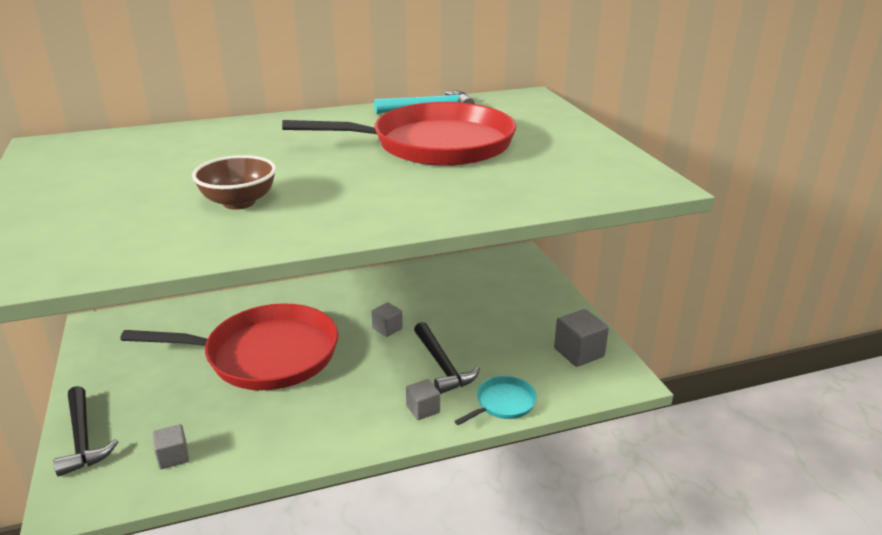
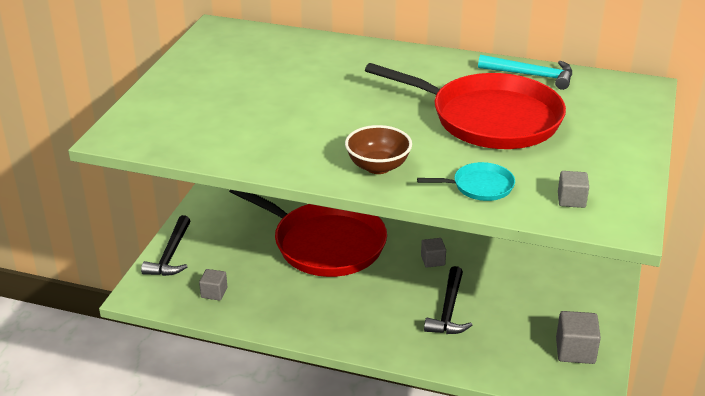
camera: 35 degrees right, 5 degrees up
brown bowl [192,155,276,210] -> brown bowl moved to [345,125,412,174]
grey cube [406,379,440,420] -> grey cube moved to [558,171,589,208]
turquoise pan [455,376,537,425] -> turquoise pan moved to [417,162,515,201]

